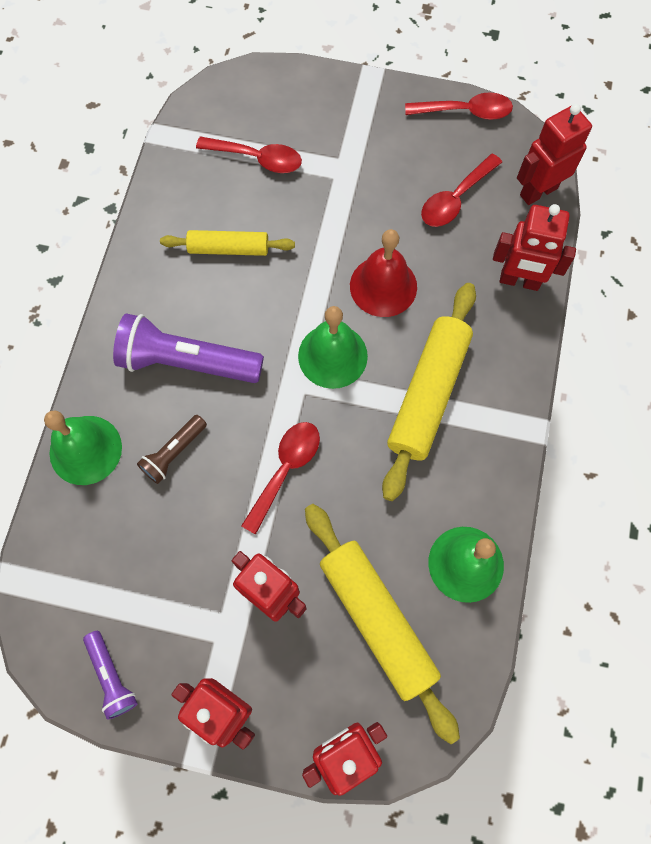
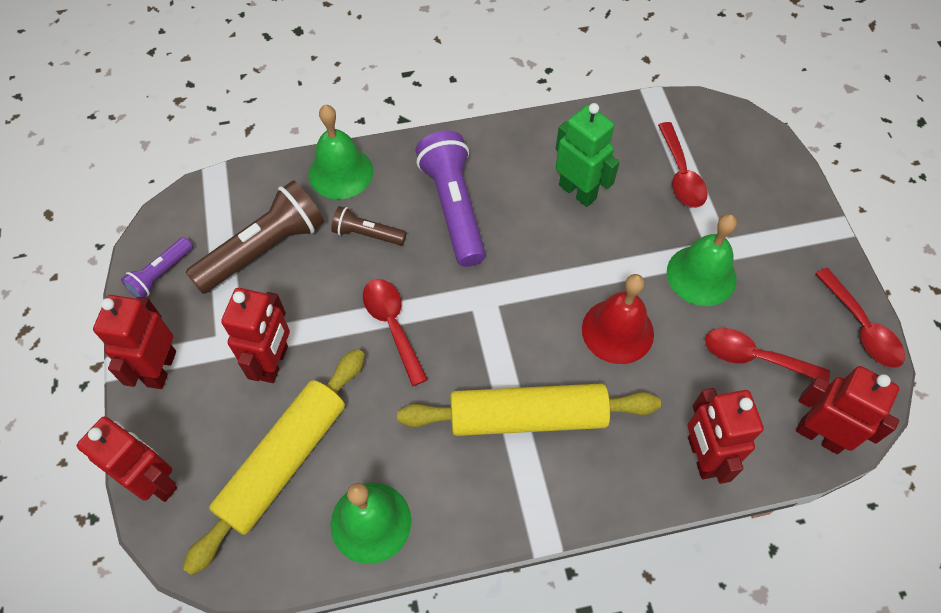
camera: 65 degrees right, 10 degrees down
yellow rolling pin [160,230,295,256] -> green robot [556,103,620,207]
red spoon [241,422,320,535] -> red spoon turned 120 degrees counterclockwise [363,279,428,386]
green bell [298,306,368,389] -> green bell moved to [667,214,737,306]
none -> brown flashlight [186,180,324,294]

